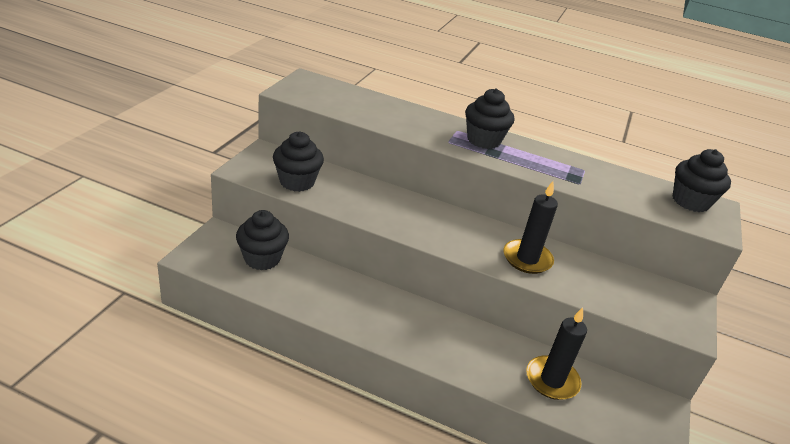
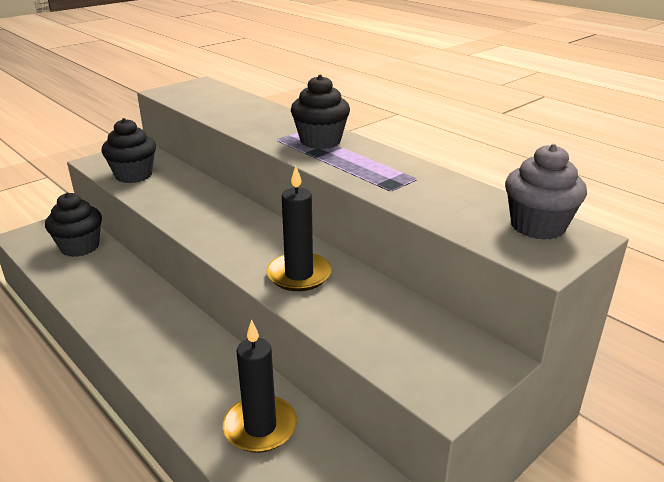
camera: 30 degrees right, 5 degrees down
black cupcake [673,149,731,212] -> grey cupcake [505,144,587,240]

